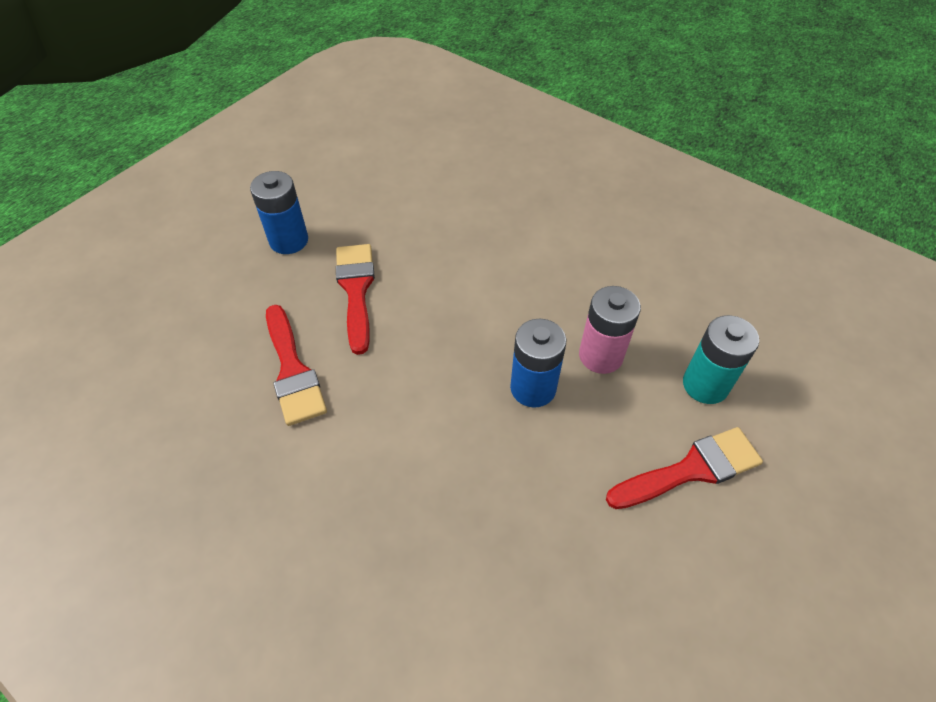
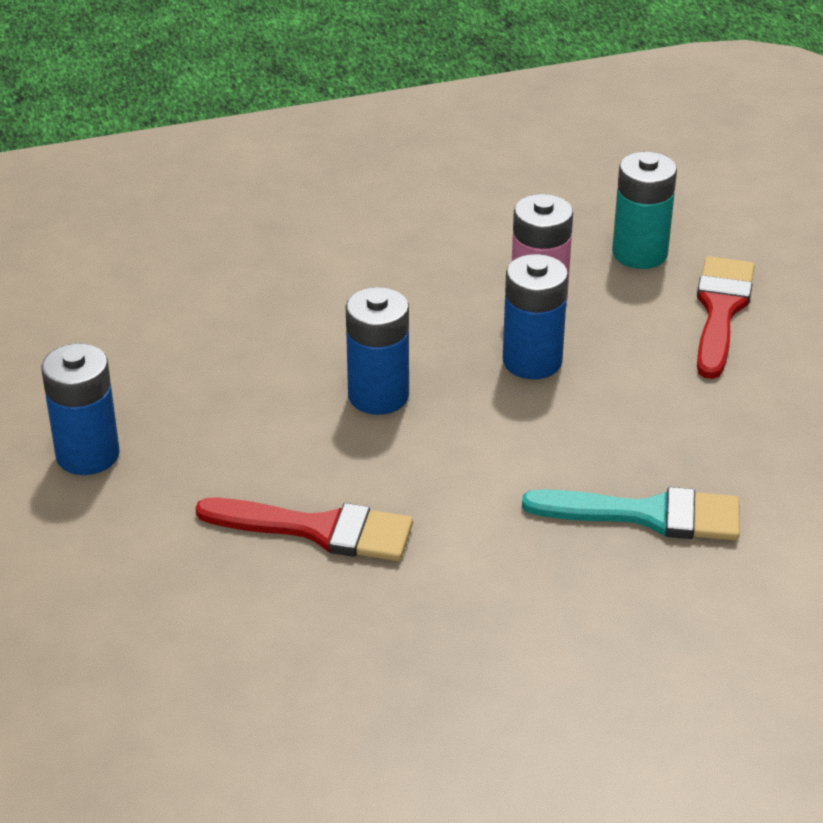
camera: 55 degrees left, 15 degrees down
red brush [336,244,375,355] -> none
none -> blue battery [346,287,409,415]
none -> turquoise brush [522,487,740,541]

